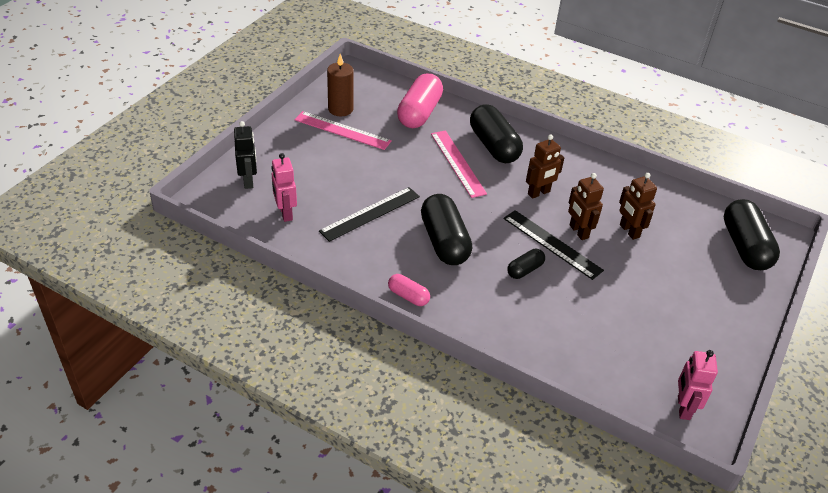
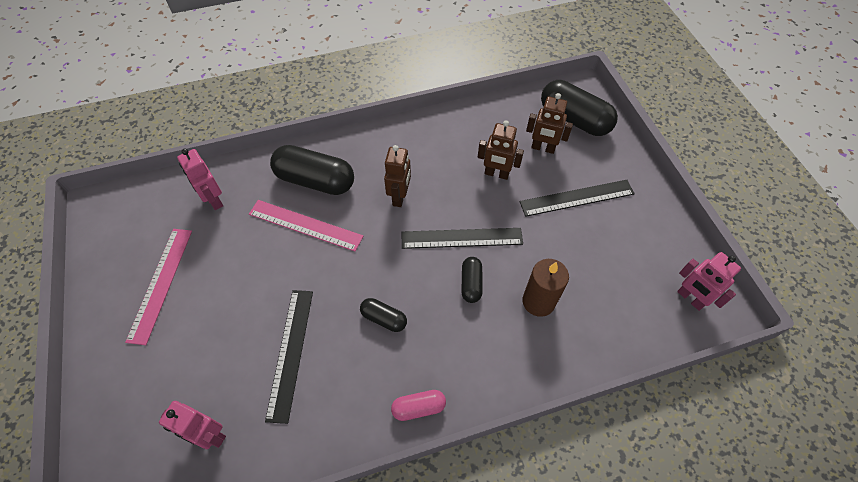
camera: 45 degrees left, 15 degrees up
black robot [234,121,257,189] -> none
pink ruler [294,111,392,150] -> pink ruler turned 60 degrees counterclockwise [125,229,192,345]
brown candle [327,54,354,116] -> brown candle moved to [523,259,569,317]
pink capsule [397,73,443,128] -> pink robot [177,149,223,210]
black capsule [421,194,472,265] -> black capsule [360,298,407,332], size x0.51
brown robot [568,173,604,240] -> brown robot moved to [526,93,573,154]
none -> black ruler [520,180,635,217]

